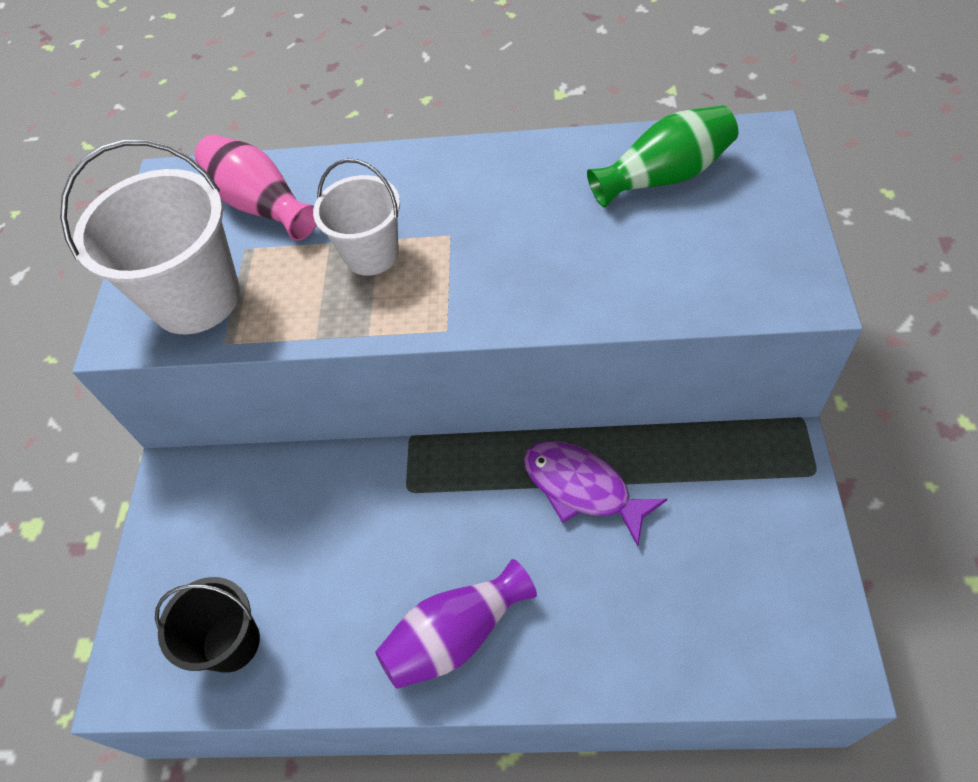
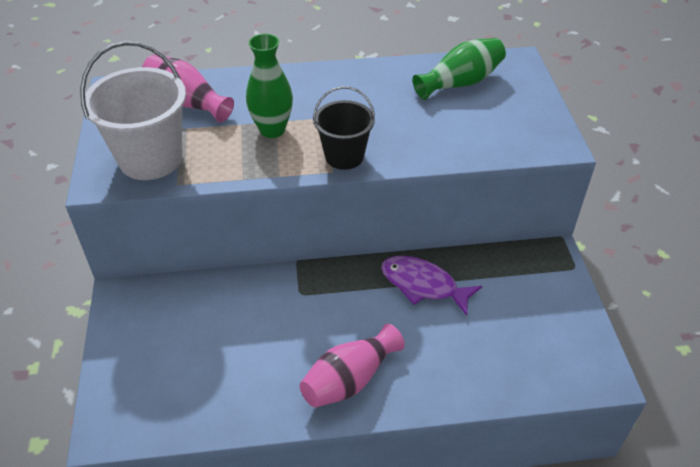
camera: 15 degrees left, 10 degrees down
black bucket [155,577,260,673] -> black bucket moved to [313,86,375,170]
white bucket [313,159,400,276] -> green vase [246,34,293,138]
purple vase [375,559,537,689] -> pink vase [300,324,405,407]

